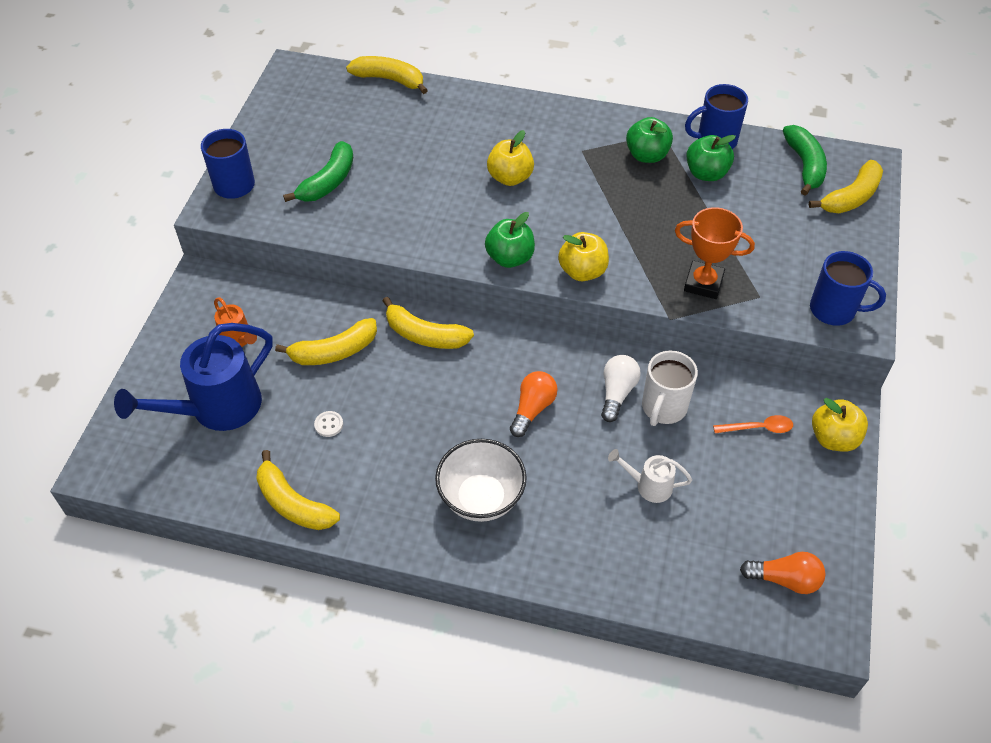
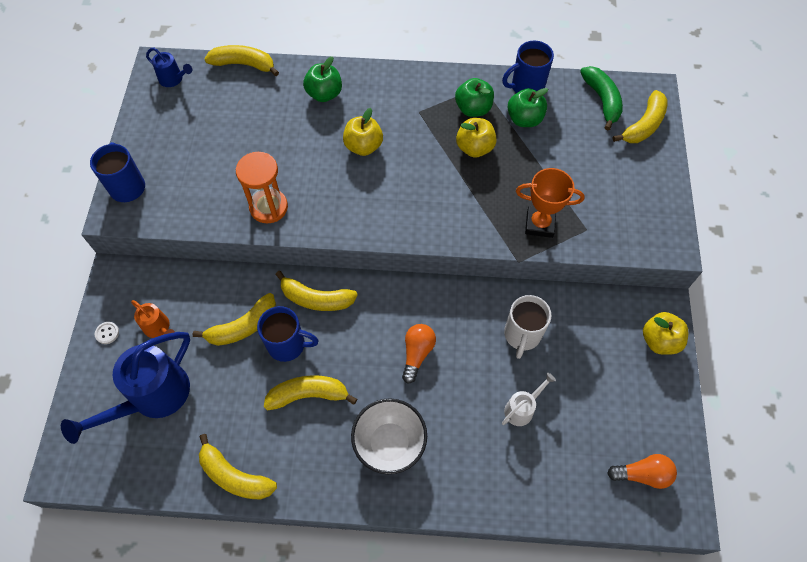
camera: 10 degrees left, 10 degrees up
green banana [283,141,353,202] -> none
white button [314,411,343,437] -> white button moved to [95,322,119,344]
green apple [485,212,535,268] -> green apple moved to [303,56,342,102]
yellow apple [558,232,609,281] -> yellow apple moved to [456,118,497,158]
white light bulb [601,355,641,422] -> none
white watering can [608,449,692,503] -> white watering can turned 135 degrees clockwise [502,373,556,426]
orange spoon [713,415,793,433] -> none
blue mug [810,251,886,326] -> blue mug moved to [257,306,319,362]
none -> blue watering can [146,48,192,87]
none -> orange hourglass [236,152,288,224]
none -> yellow banana [264,375,357,410]

